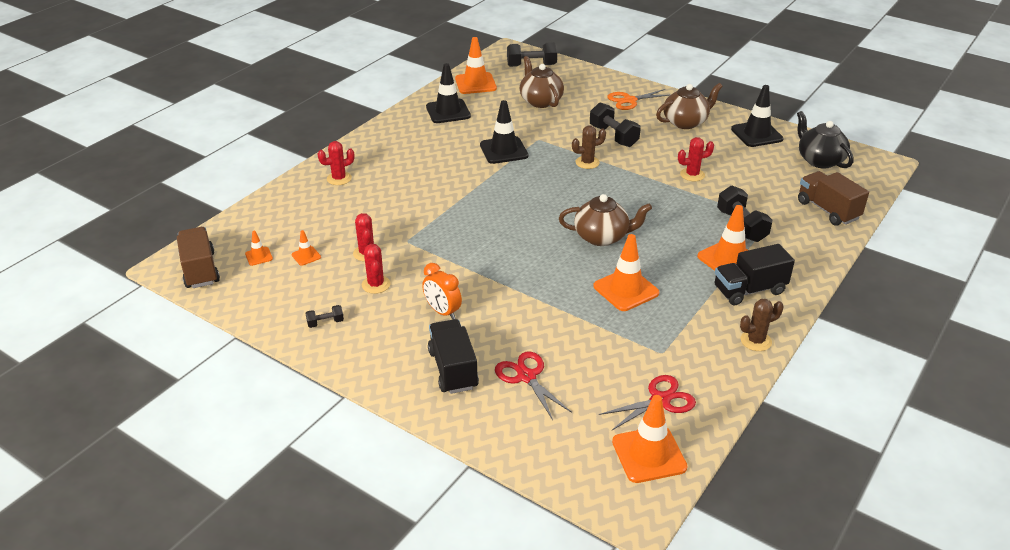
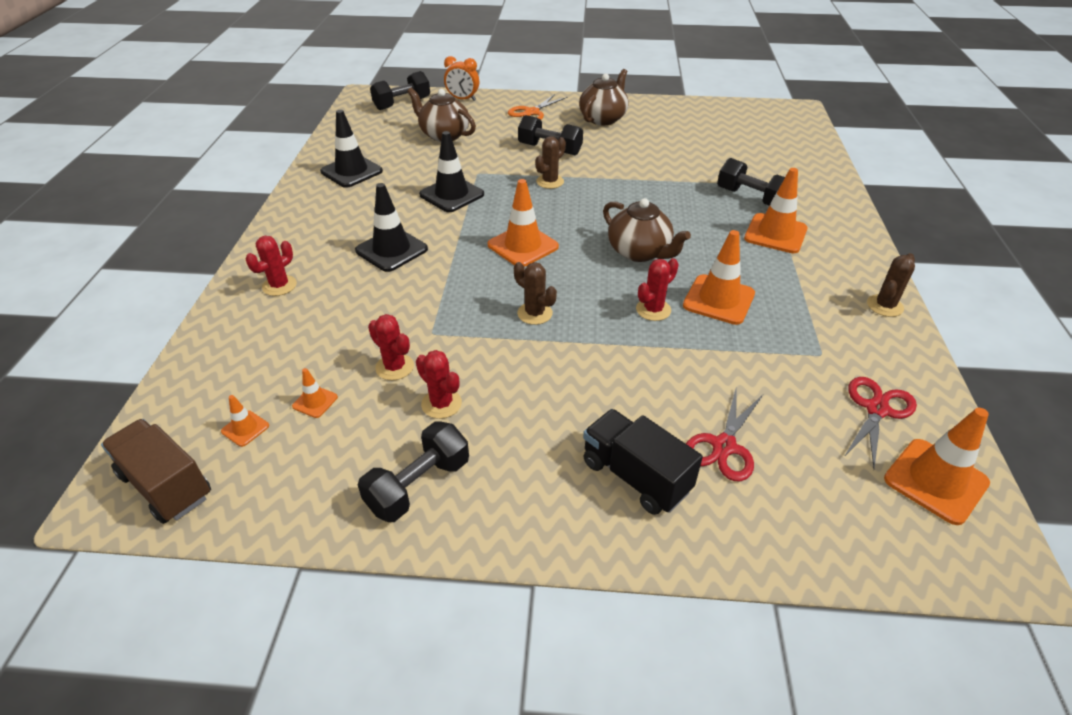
camera: 30 degrees left, 5 degrees up
black dumbbell [306,305,344,328] -> black dumbbell [358,421,469,522], size x2.00
orange clock [422,263,462,320] -> orange clock moved to [444,56,479,101]
orange traffic cone [455,37,497,94] -> orange traffic cone moved to [487,179,559,266]
red scissors [495,352,572,420] -> red scissors turned 90 degrees counterclockwise [686,386,763,481]
brown teapot [559,194,652,246] -> brown teapot turned 75 degrees clockwise [603,198,691,262]
red cactus [678,137,714,181] -> red cactus moved to [636,258,679,321]
black truck [715,244,795,305] -> none
black traffic cone [731,85,784,147] -> black traffic cone moved to [355,183,428,272]
black teapot [797,111,854,169] -> none
brown truck [798,171,869,226] -> none
none -> brown cactus [514,262,557,325]

